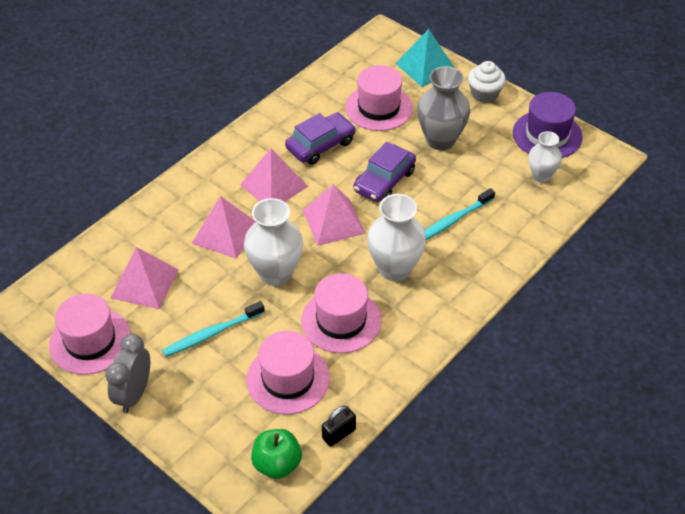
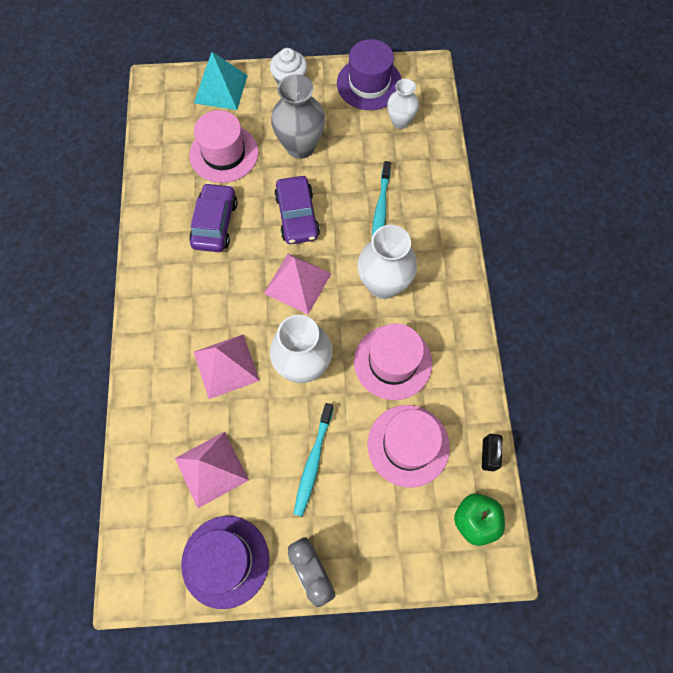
camera: 45 degrees left, 20 degrees up
pink hat [49,294,131,375] -> purple hat [181,516,269,609]
pink pyramid [240,148,308,202] -> none

